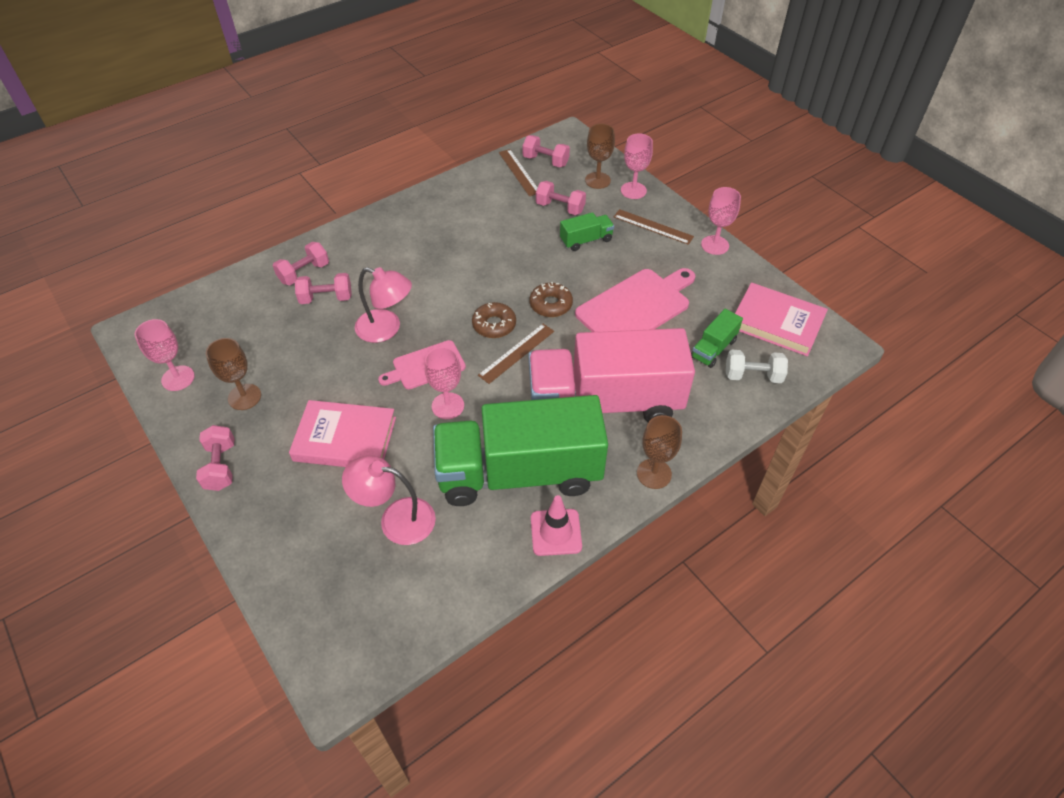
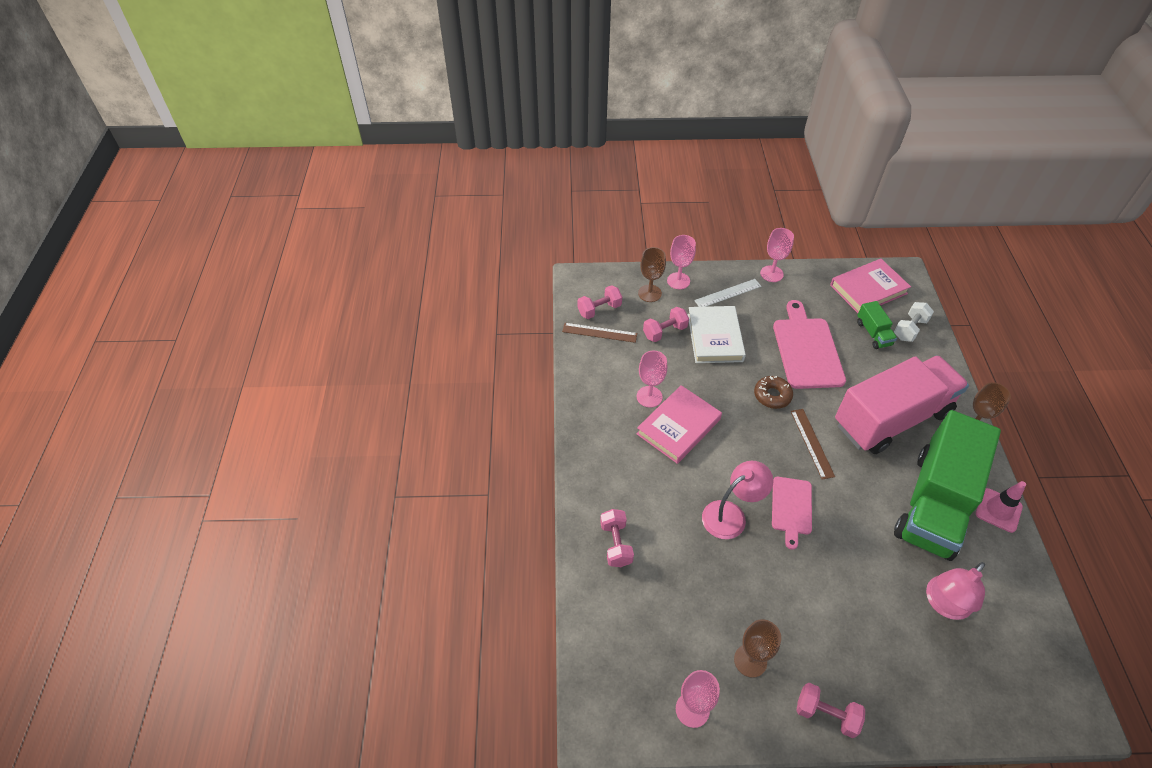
camera: 55 degrees left, 0 degrees up
pink book [289,400,396,467] -> pink book moved to [637,385,722,464]
pink dumbbell [295,273,352,304] -> none
pink goblet [425,347,464,419] -> pink goblet moved to [637,351,667,408]
brown donut [472,302,516,338] -> none
pink truck [528,328,695,422] -> pink truck turned 150 degrees counterclockwise [835,355,969,454]
green truck [560,212,614,251] -> white book [688,306,746,363]
brown ruler [614,209,694,245] -> white ruler [694,279,761,307]

